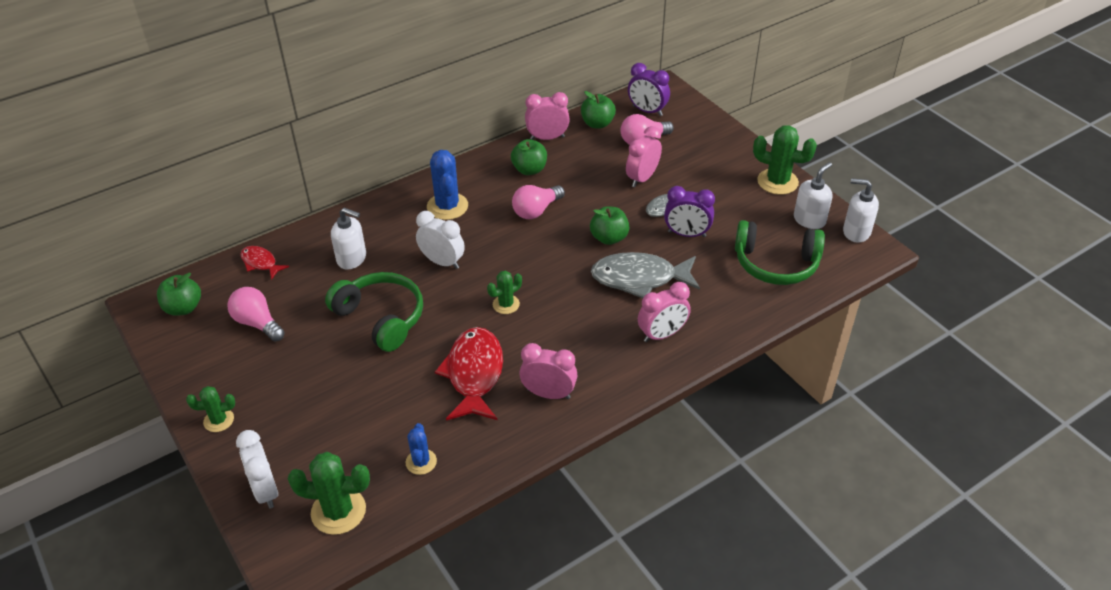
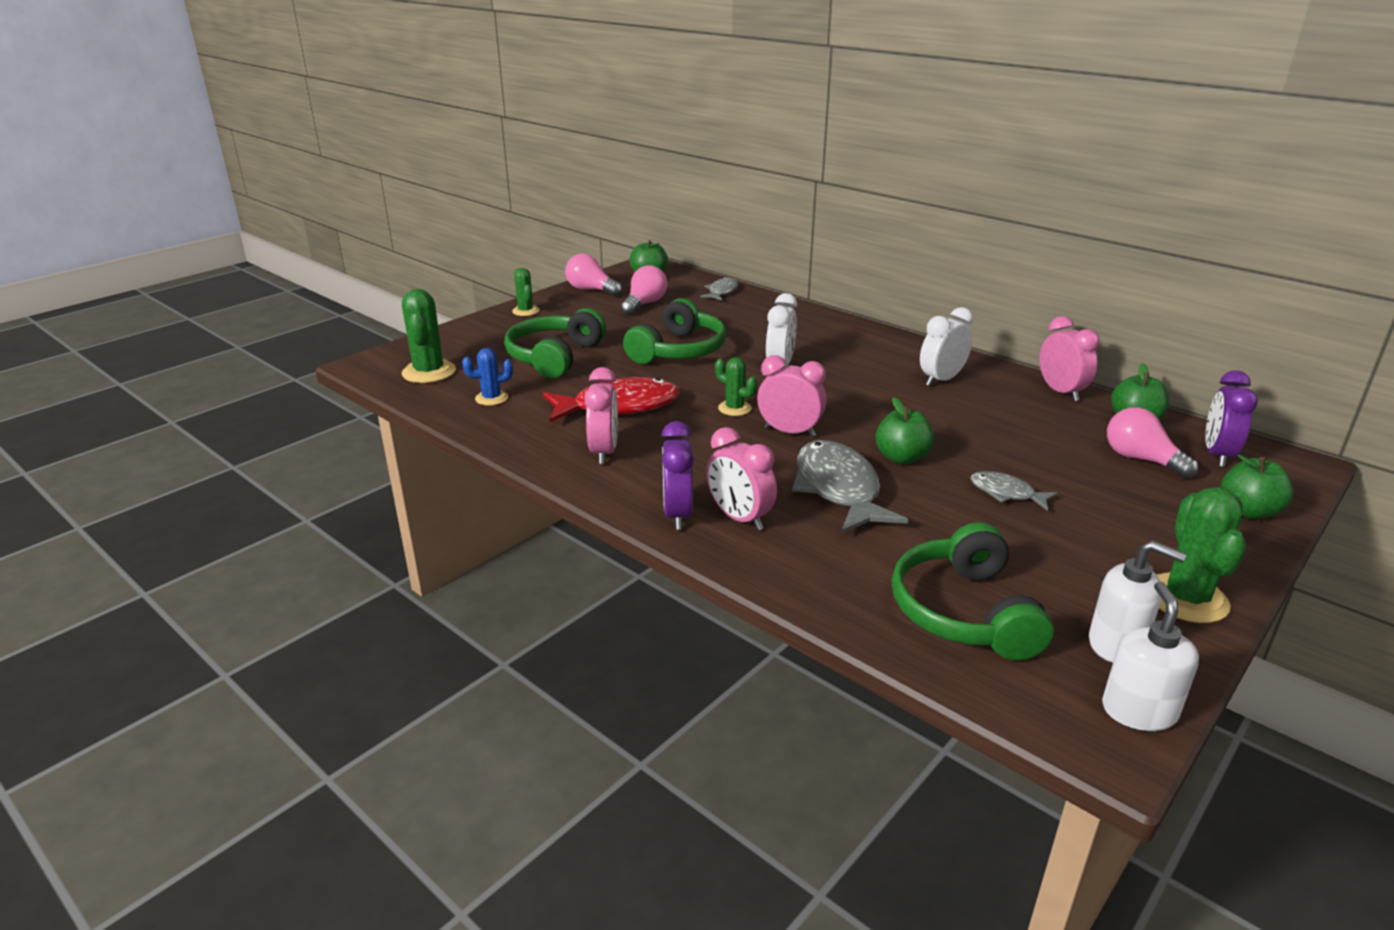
camera: 75 degrees right, 15 degrees down
white clock [236,430,278,509] -> white clock moved to [920,307,973,386]
red fish [240,246,289,280] -> grey fish [700,277,738,301]
white soap dispenser [331,208,366,269] -> none
blue cactus [427,150,468,220] -> none
green apple [511,139,547,175] -> green apple moved to [1221,455,1294,519]
pink light bulb [512,185,565,219] -> pink light bulb moved to [565,254,622,296]
pink clock [626,126,662,187] -> pink clock moved to [757,355,827,437]
purple clock [664,186,715,237] -> purple clock moved to [661,421,694,530]
none -> green headphones [504,308,606,378]

